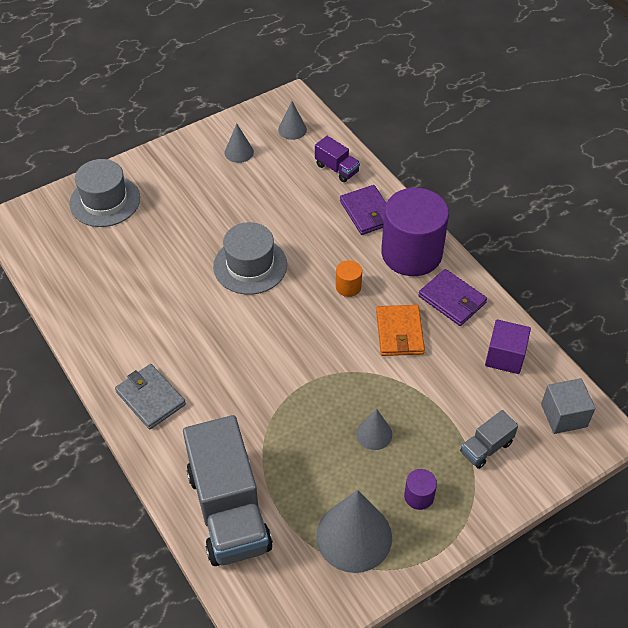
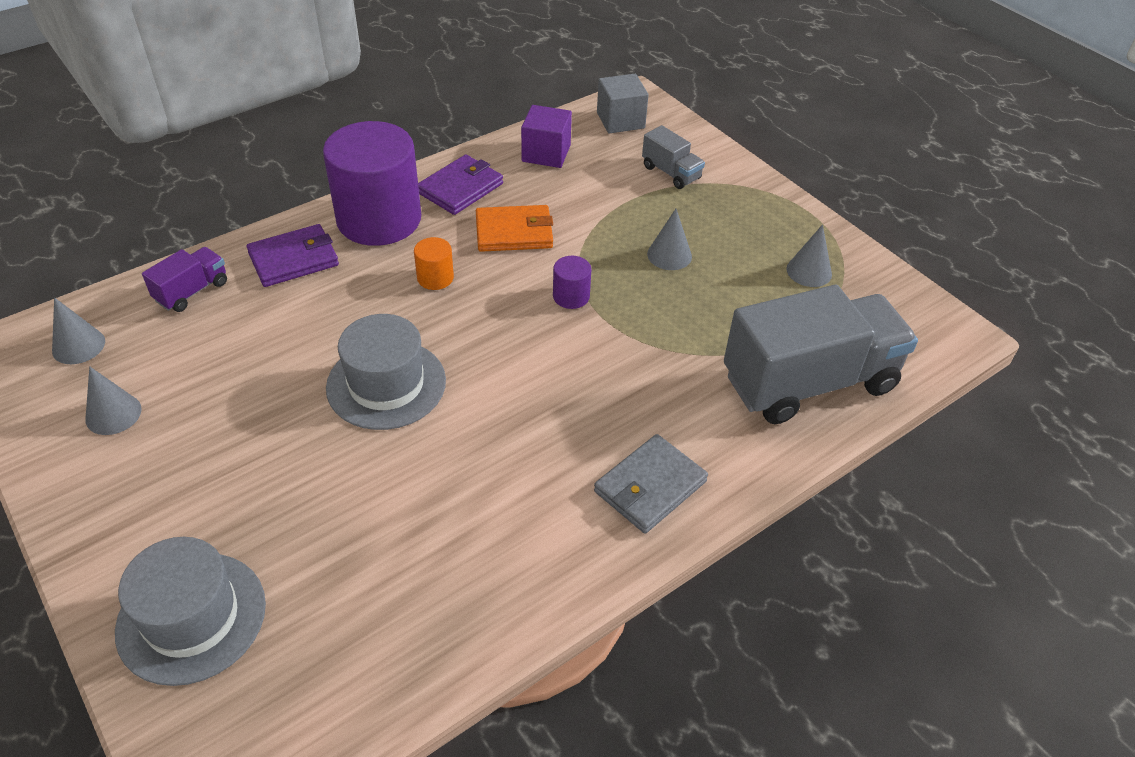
camera: 95 degrees left, 5 degrees down
grey cone [316,490,392,573] -> grey cone [786,224,832,287], size x0.51
purple cylinder [404,469,437,510] -> purple cylinder moved to [553,256,591,309]

